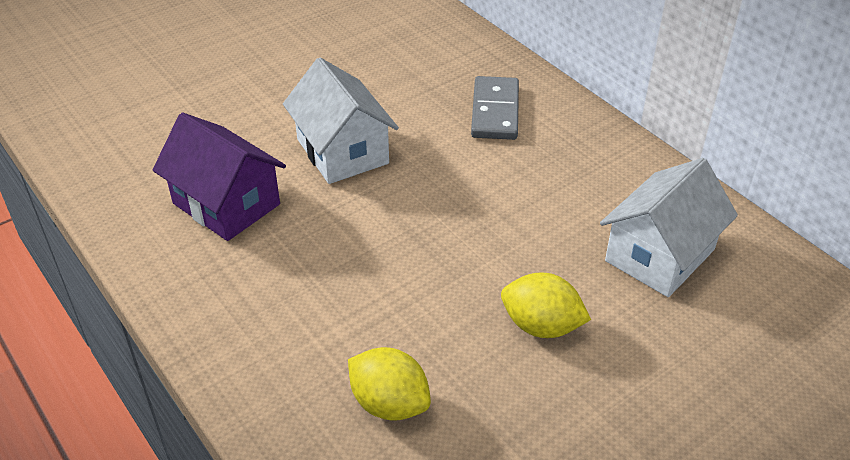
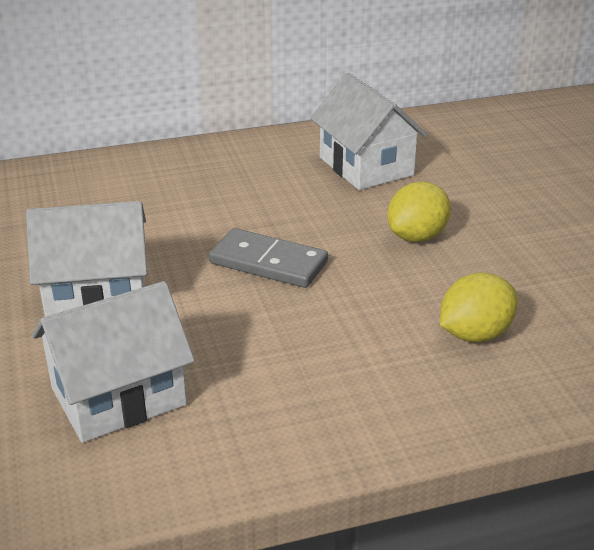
camera: 70 degrees left, 10 degrees down
purple house [153,113,286,241] -> white house [32,281,195,443]
grey domino [471,76,519,140] -> grey domino moved to [209,228,328,288]

